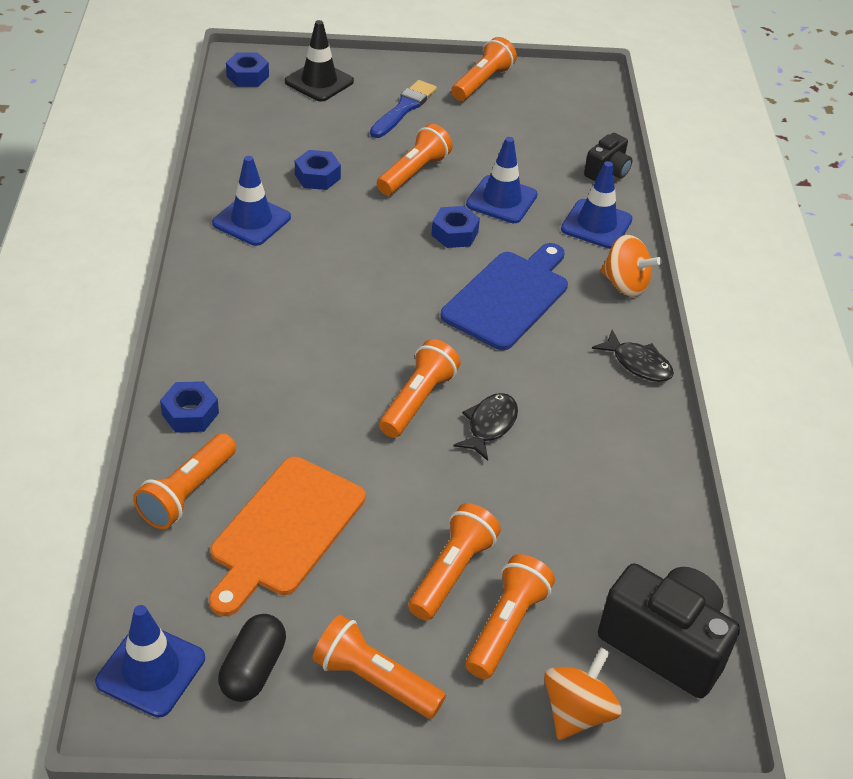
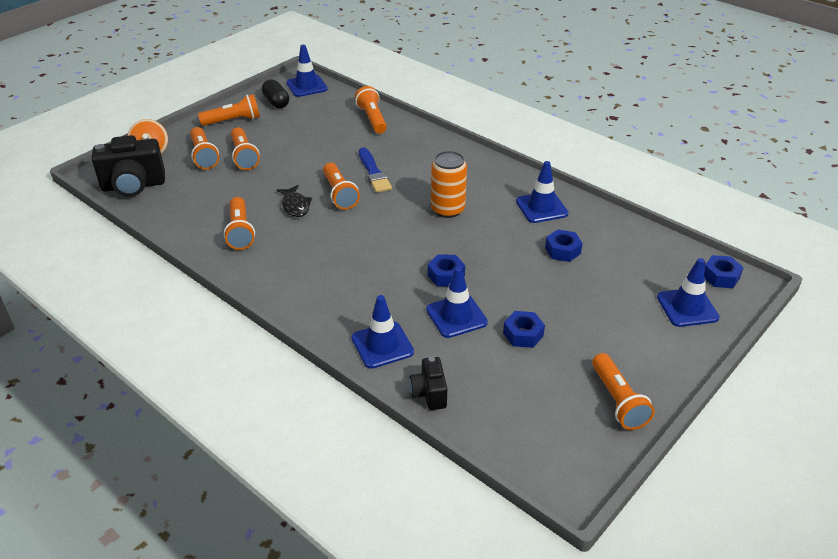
camera: 135 degrees right, 5 degrees down
blue nut [160,381,219,433] -> blue nut moved to [503,311,545,348]
orange cutting board [209,457,365,616] -> none
black traffic cone [285,20,354,102] -> blue traffic cone [657,258,720,327]
blue brush [370,80,437,138] -> blue brush moved to [359,147,392,193]
orange flashlight [377,124,453,195] -> orange flashlight moved to [224,197,255,250]
blue cutting board [440,243,568,350] -> none
black fish [592,330,674,382] -> none
orange spinning top [600,235,662,297] -> none
none -> orange can [431,151,467,218]

